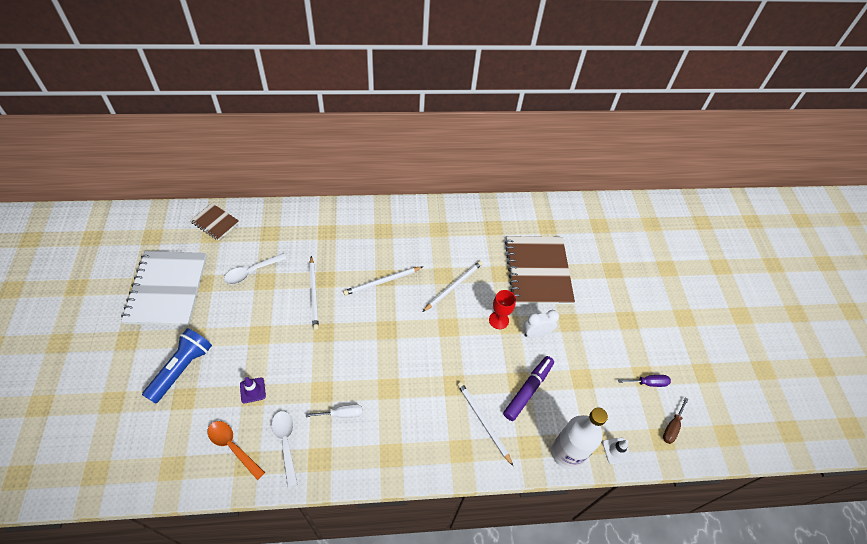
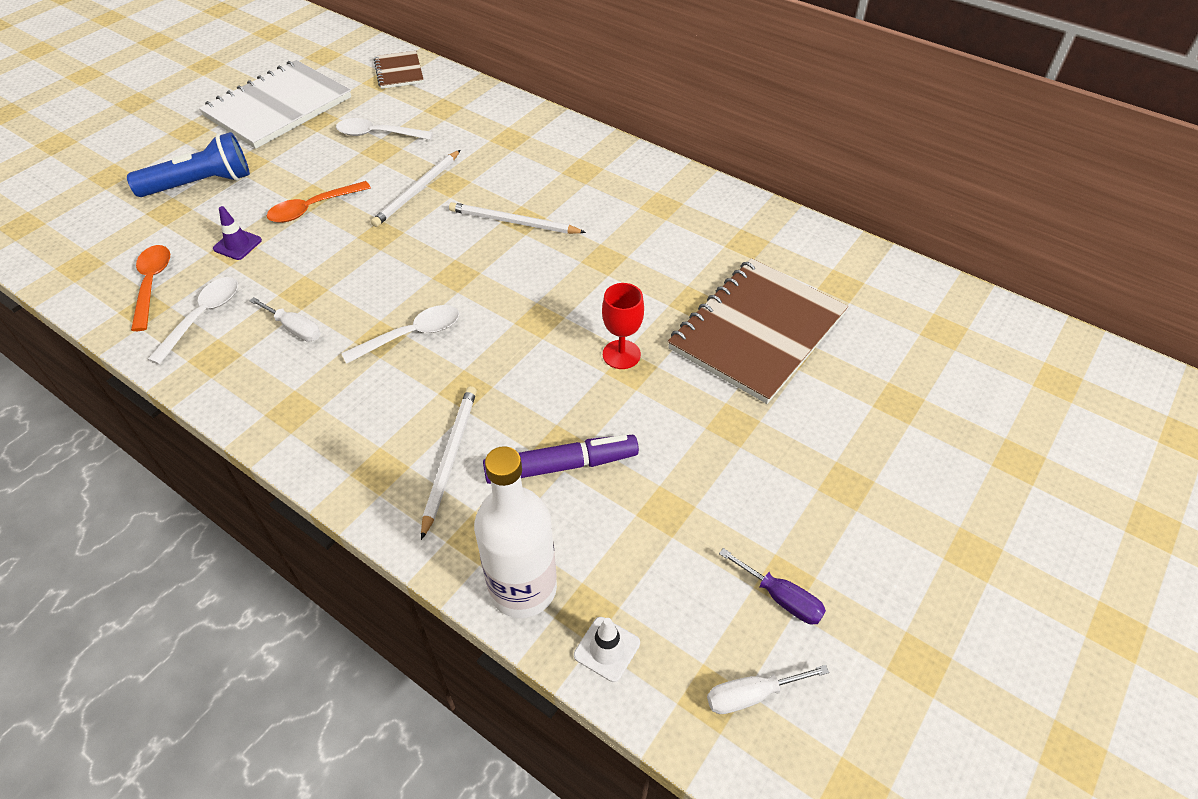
camera: 45 degrees right, 5 degrees down
white pencil [423,261,483,312] -> none
white clock [523,310,559,338] -> none
brown screwdriver [663,397,689,444] -> white screwdriver [707,665,829,714]
none -> orange spoon [266,181,371,223]
none -> white spoon [341,305,459,364]

